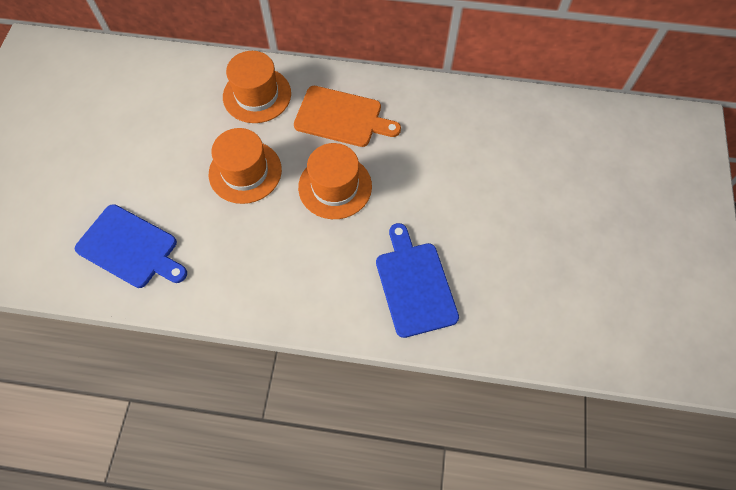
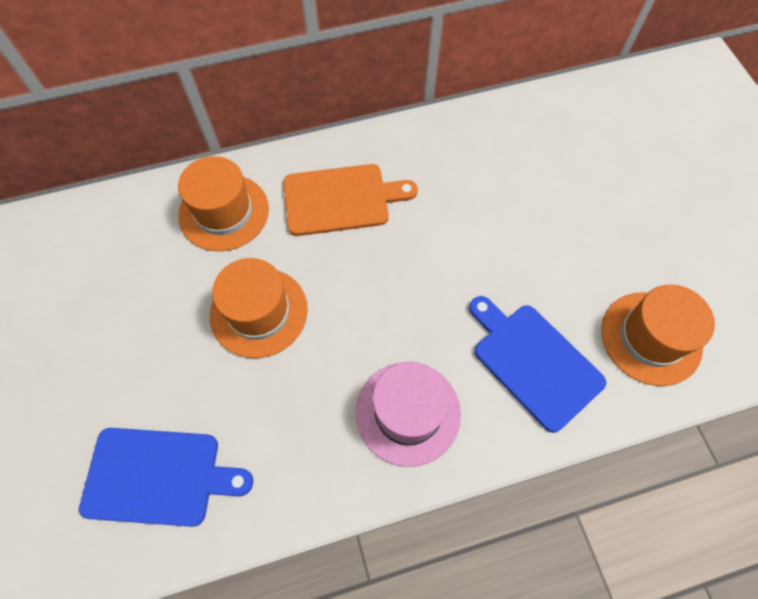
camera: 25 degrees left, 0 degrees up
orange hat [298,143,372,219] -> orange hat moved to [601,284,715,386]
none -> pink hat [356,361,461,467]

